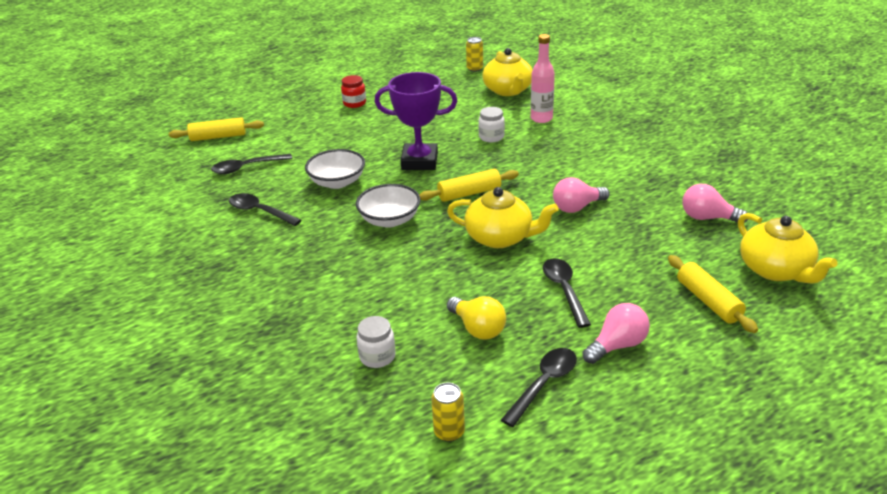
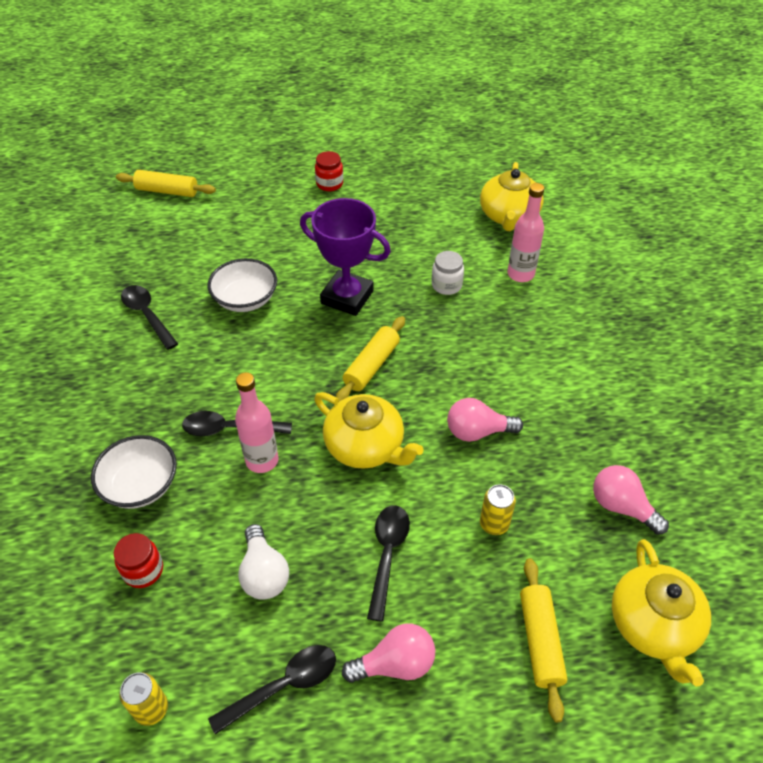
camera: 20 degrees right, 15 degrees up
black spoon [211,154,292,174] -> black spoon moved to [182,411,292,436]
white bowl [356,184,420,228] -> white bowl moved to [91,435,177,509]
white jar [357,316,396,368] -> red jar [114,533,163,588]
yellow rolling pin [419,169,519,202] -> yellow rolling pin turned 60 degrees counterclockwise [336,316,405,401]
yellow light bulb [447,296,506,339] -> white light bulb [238,524,289,600]
yellow can [466,37,483,72] -> yellow can moved to [480,484,516,535]
none -> pink bottle [235,372,279,473]

